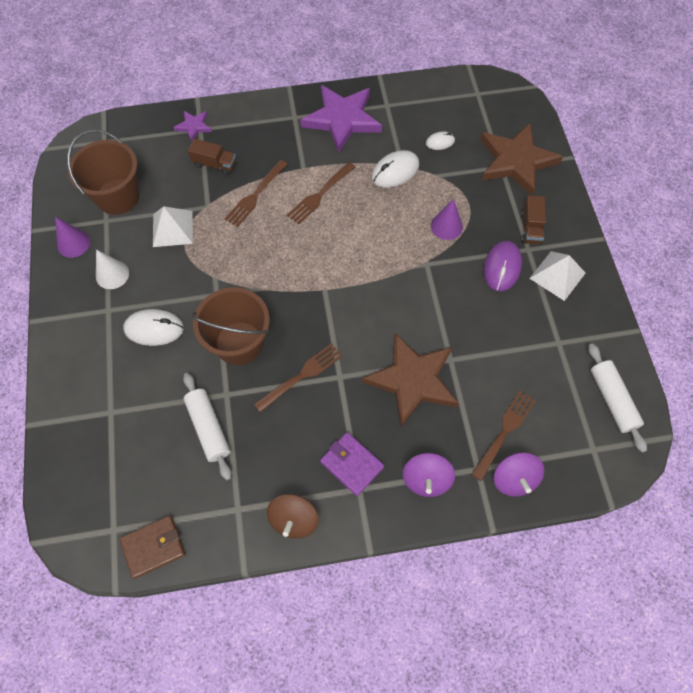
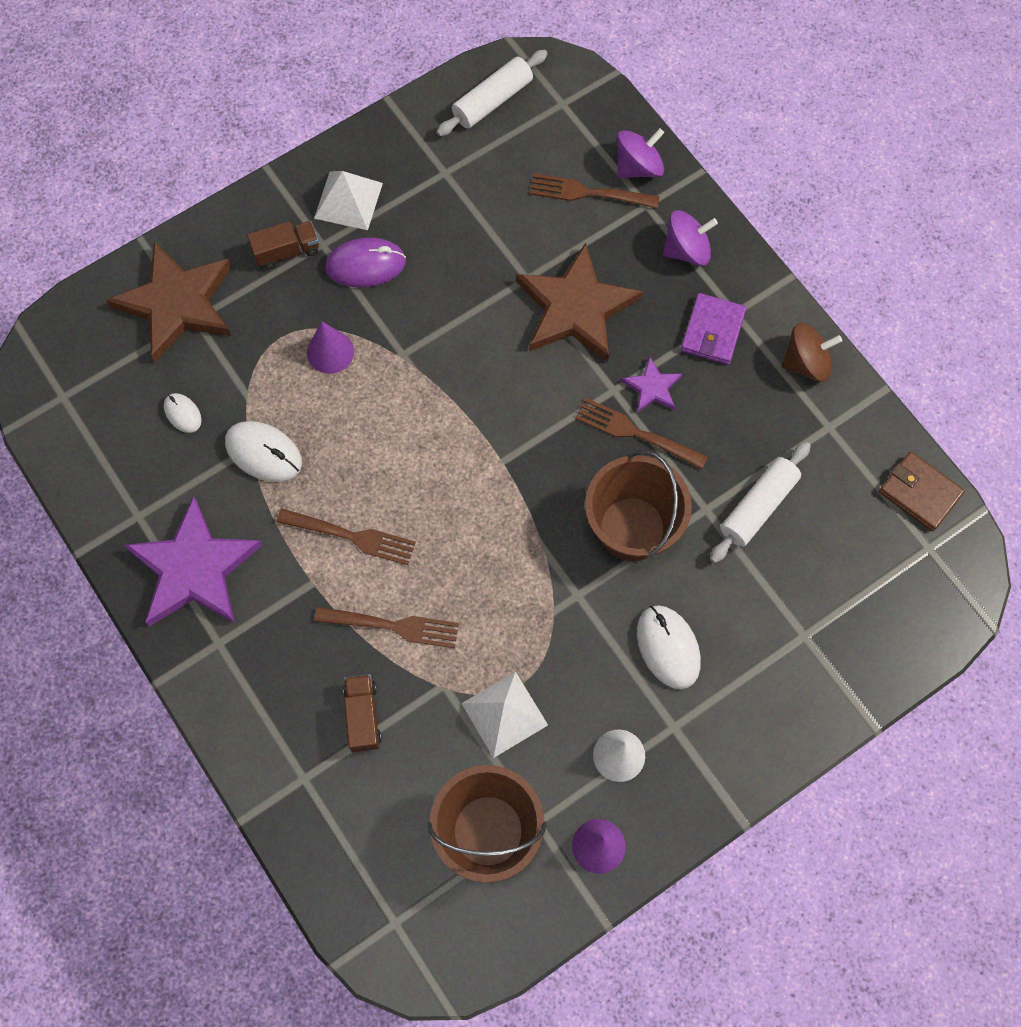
camera: 115 degrees left, 5 degrees up
purple star [173,111,212,142] -> purple star moved to [621,356,682,413]

